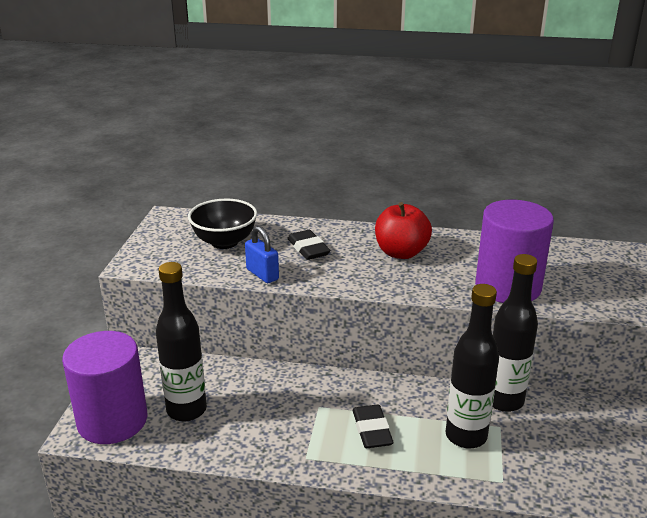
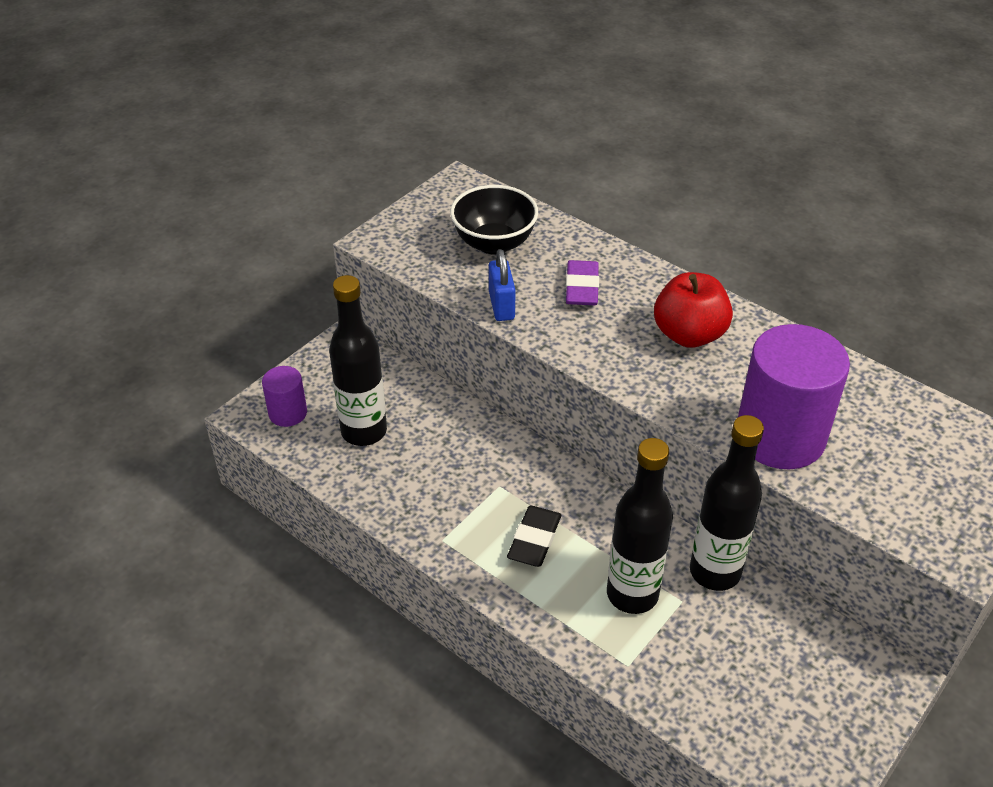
camera: 30 degrees right, 15 degrees up
purple cylinder [62,331,147,444] -> purple cylinder [262,366,307,427], size x0.50
black eraser [287,230,330,260] -> purple eraser [566,260,599,305]

